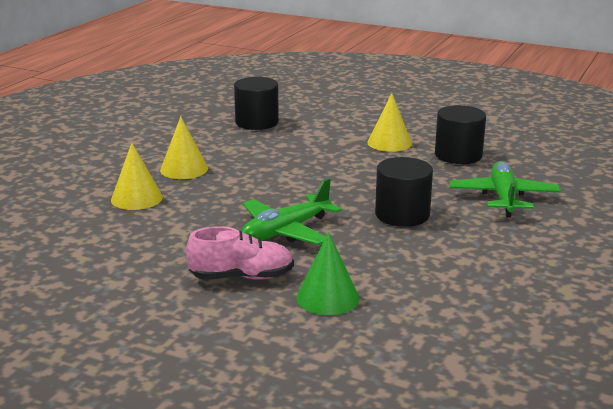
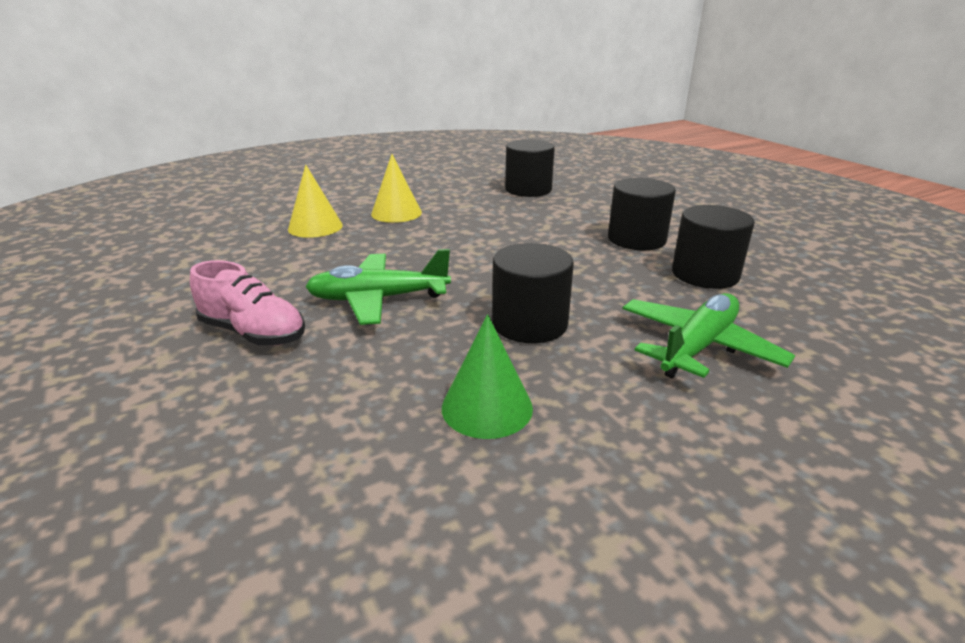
camera: 35 degrees right, 5 degrees up
green cone [296,232,359,315] -> green cone moved to [442,314,533,439]
yellow cone [367,93,412,152] -> black cylinder [608,178,676,250]

